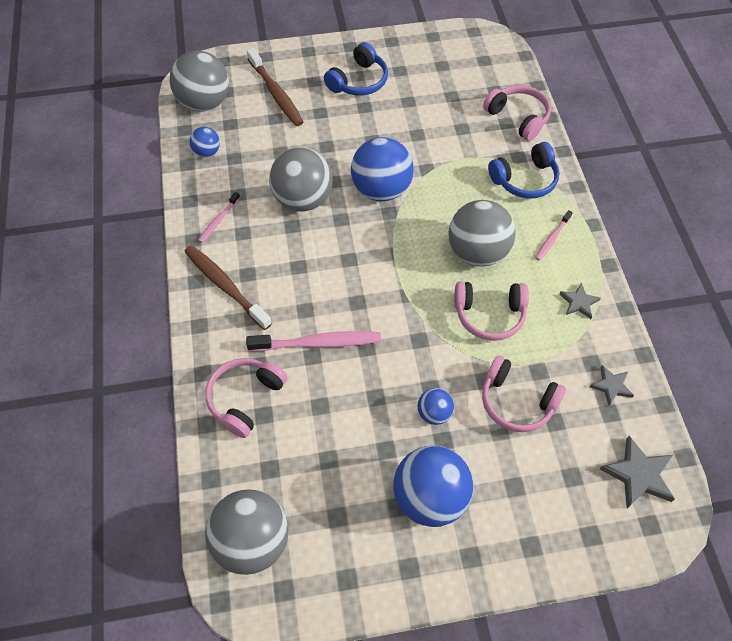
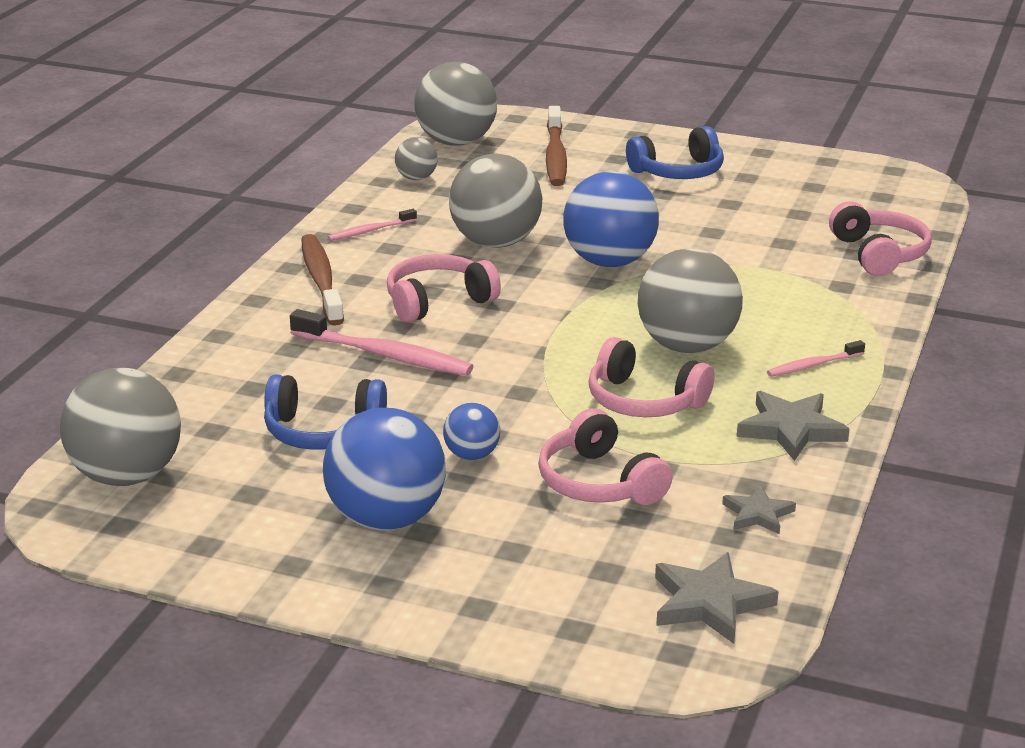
camera: 30 degrees right, 30 degrees down
blue ball [190,127,220,157] -> grey ball [395,137,438,180]
pink headphones [205,358,287,438] -> pink headphones moved to [387,254,501,323]
blue headphones [488,142,560,199] -> blue headphones moved to [264,374,387,450]
grey star [560,282,601,319] -> grey star [737,391,850,461], size x1.62

